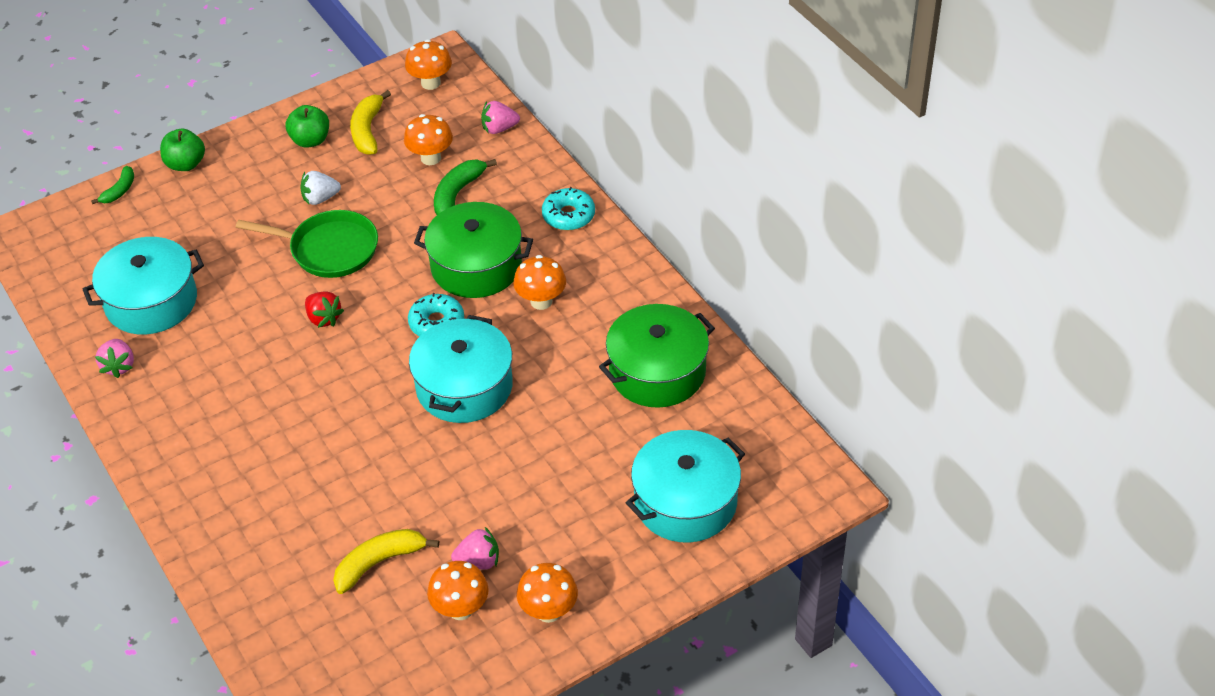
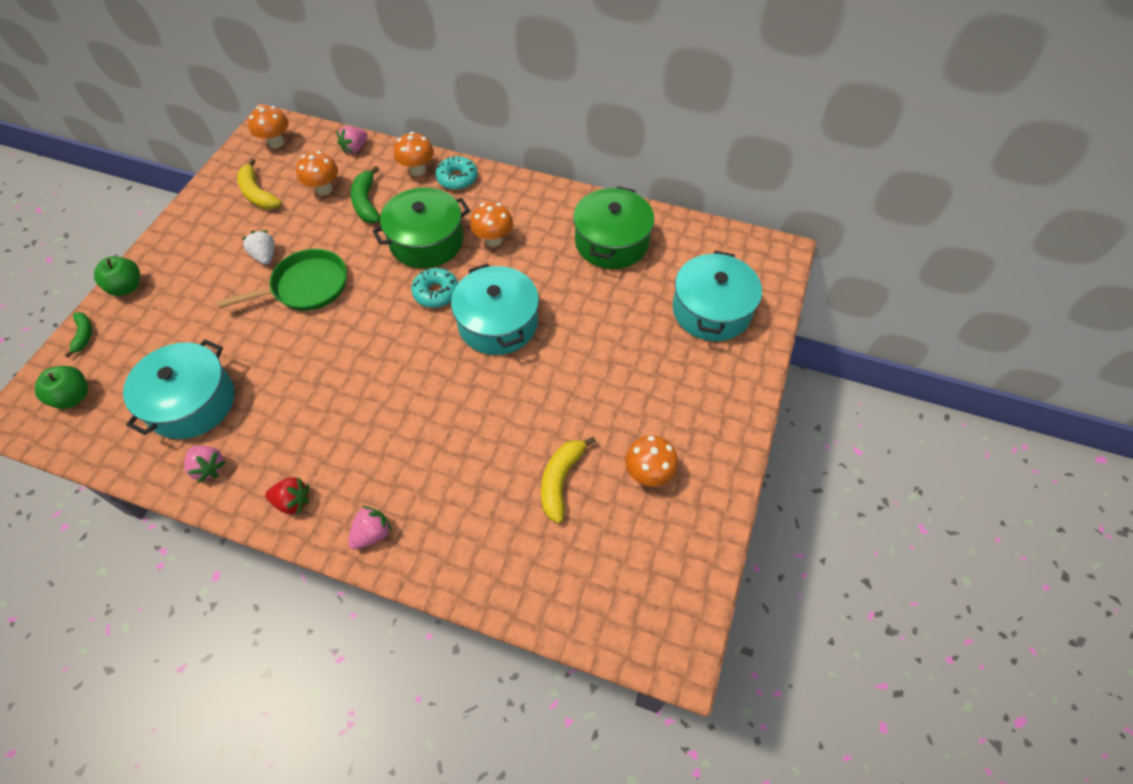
camera: 40 degrees left, 10 degrees up
green apple [286,105,329,148] -> green apple moved to [35,366,88,409]
white strawberry [300,171,341,205] -> white strawberry turned 120 degrees clockwise [241,230,275,265]
red strawberry [305,291,344,328] -> red strawberry moved to [265,477,309,515]
pink strawberry [451,527,499,570] -> pink strawberry moved to [348,506,392,549]
orange mushroom [517,563,578,623] -> orange mushroom moved to [394,132,434,176]

